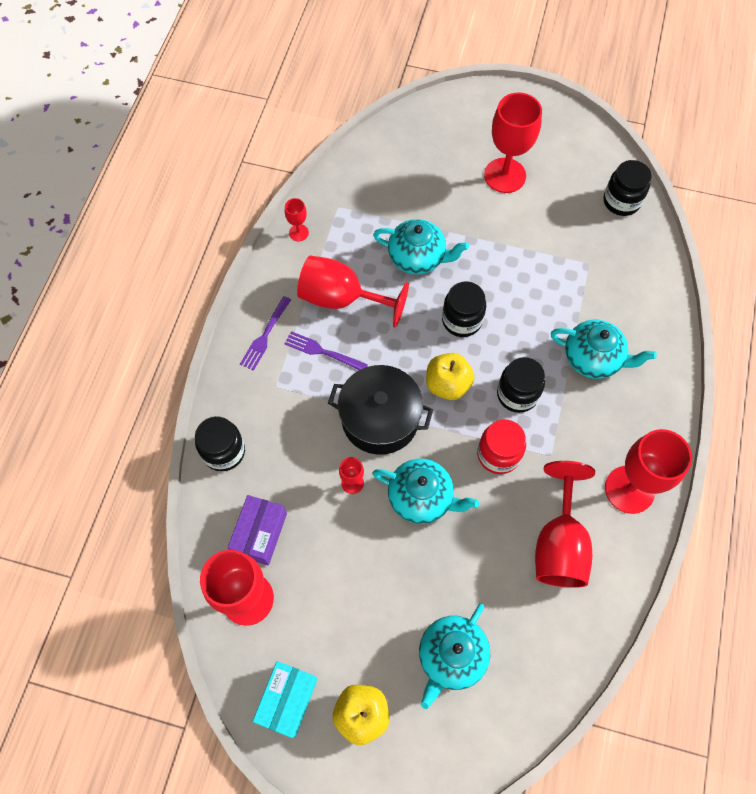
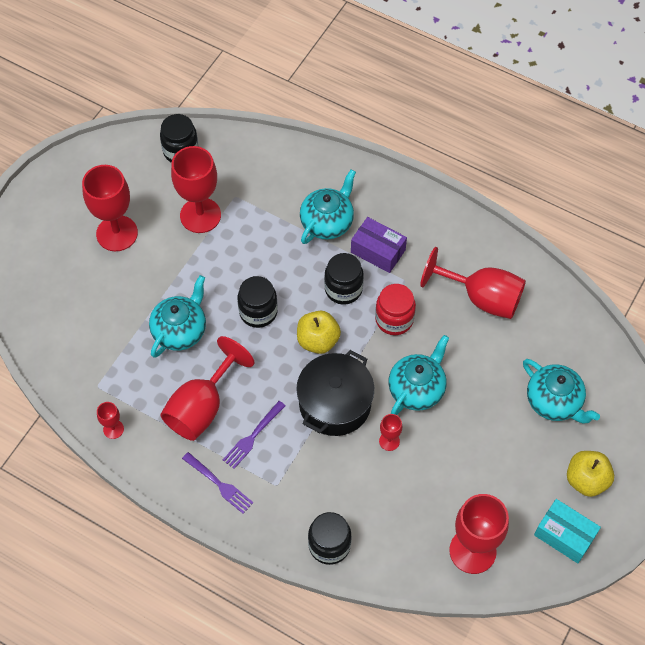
camera: 75 degrees left, 5 degrees down
purple box [228,495,287,565] -> purple box moved to [351,217,407,273]
red goblet [605,429,692,514] -> red goblet moved to [171,146,221,233]

